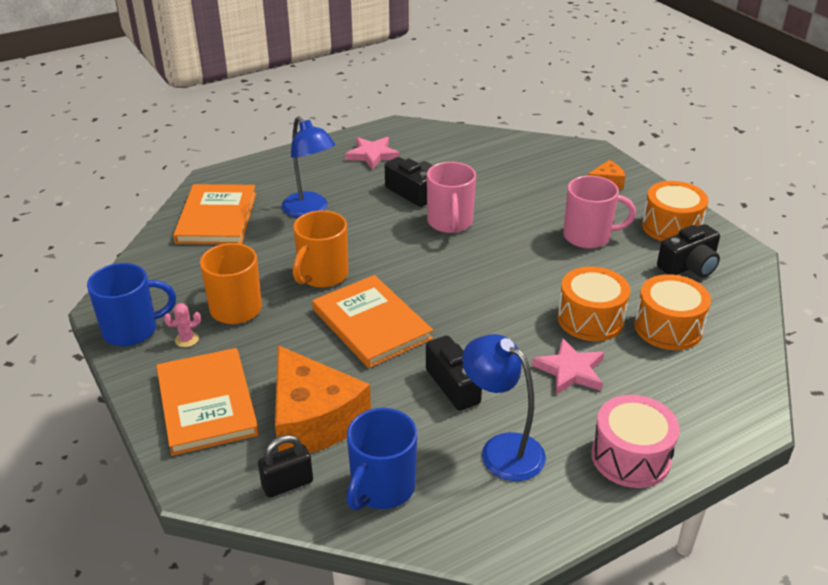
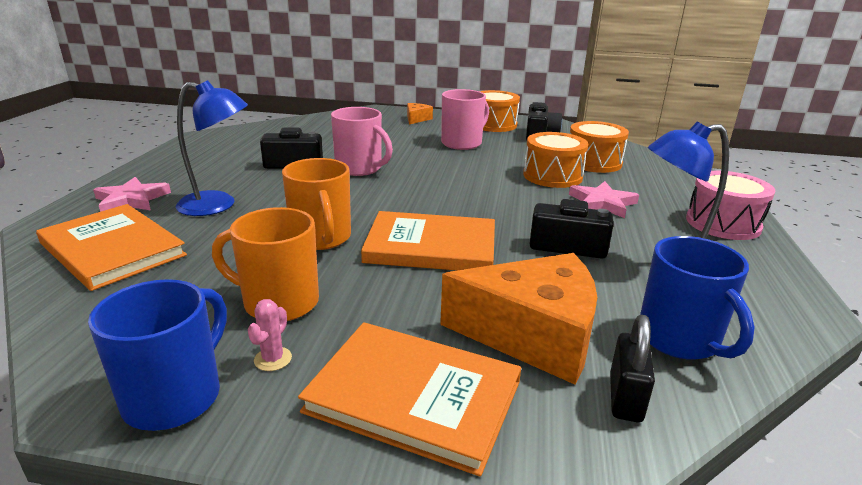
camera: 50 degrees left, 10 degrees down
pink star [345,137,400,170] -> pink star moved to [93,177,171,212]

